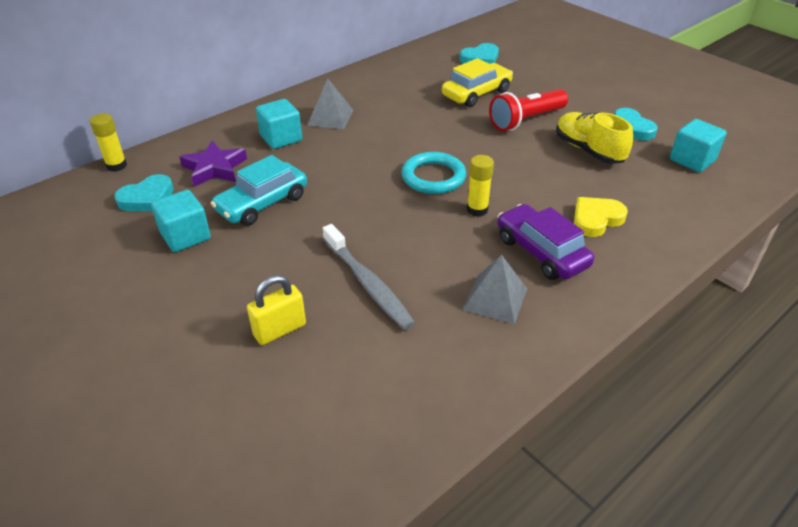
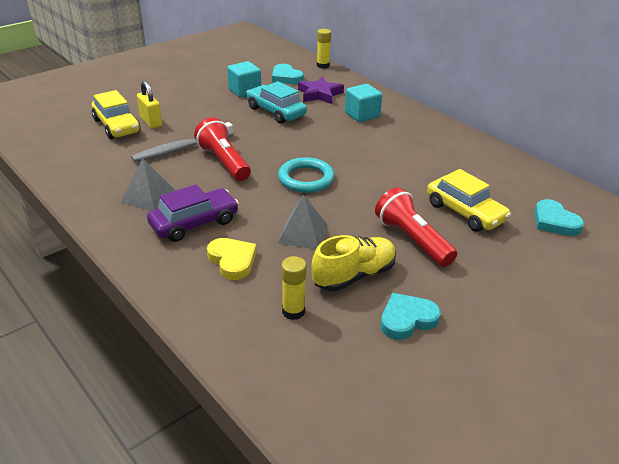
camera: 90 degrees right, 5 degrees down
grey pyramid [307,78,354,129] -> grey pyramid moved to [278,194,327,249]
yellow glue stick [467,155,494,217] -> yellow glue stick moved to [281,256,307,320]
turquoise cube [670,119,727,172] -> none
none -> yellow car [92,90,141,139]
none -> red flashlight [194,117,251,181]

